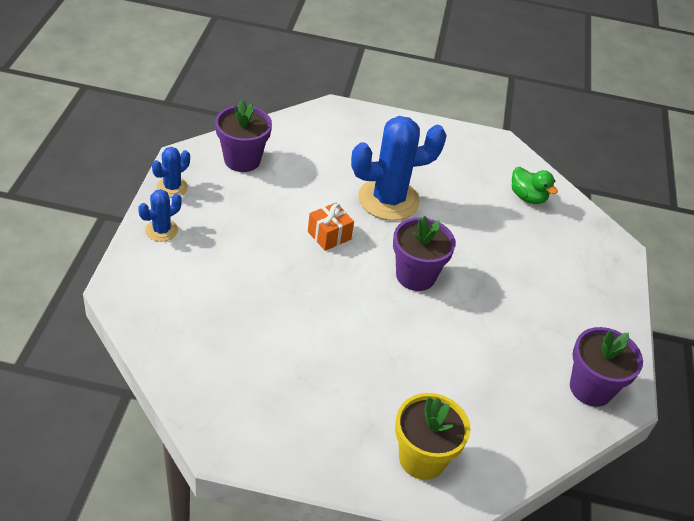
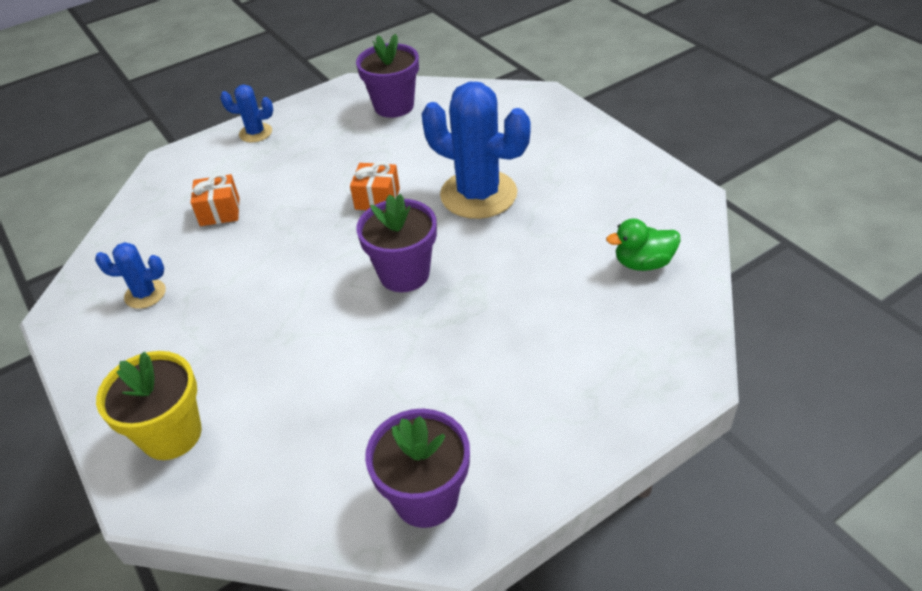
camera: 55 degrees right, 0 degrees up
blue cactus [152,147,190,197] -> blue cactus moved to [95,242,166,309]
green duck [512,167,558,204] -> green duck turned 75 degrees clockwise [606,218,680,271]
none -> orange gift [191,173,239,226]

